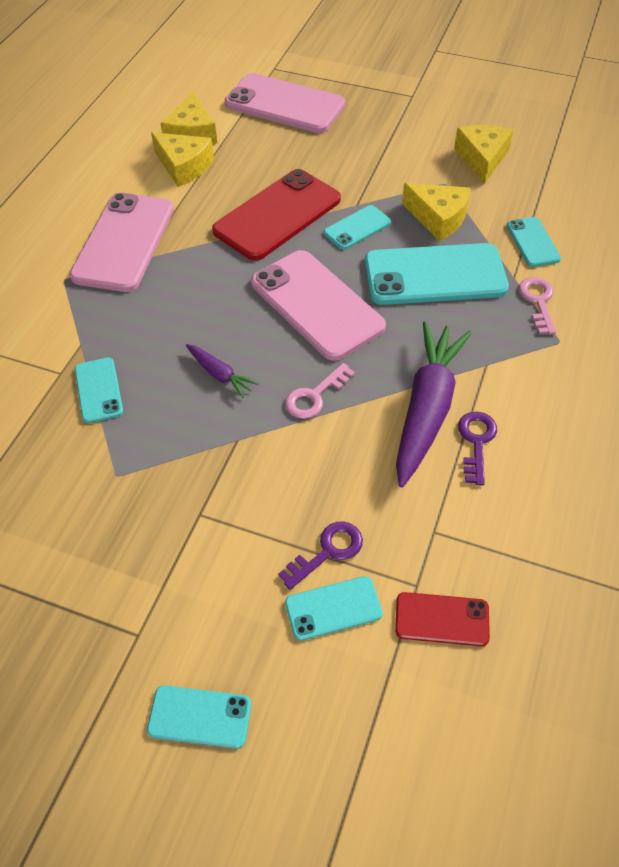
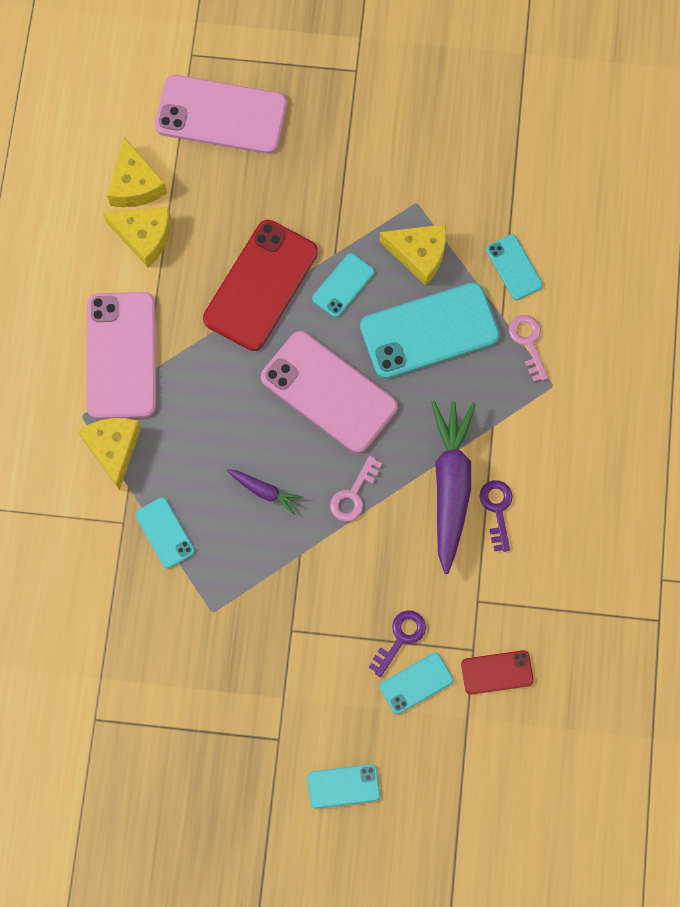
camera: 15 degrees left, 20 degrees up
yellow cheese [454,125,513,184] -> yellow cheese moved to [78,418,141,490]

